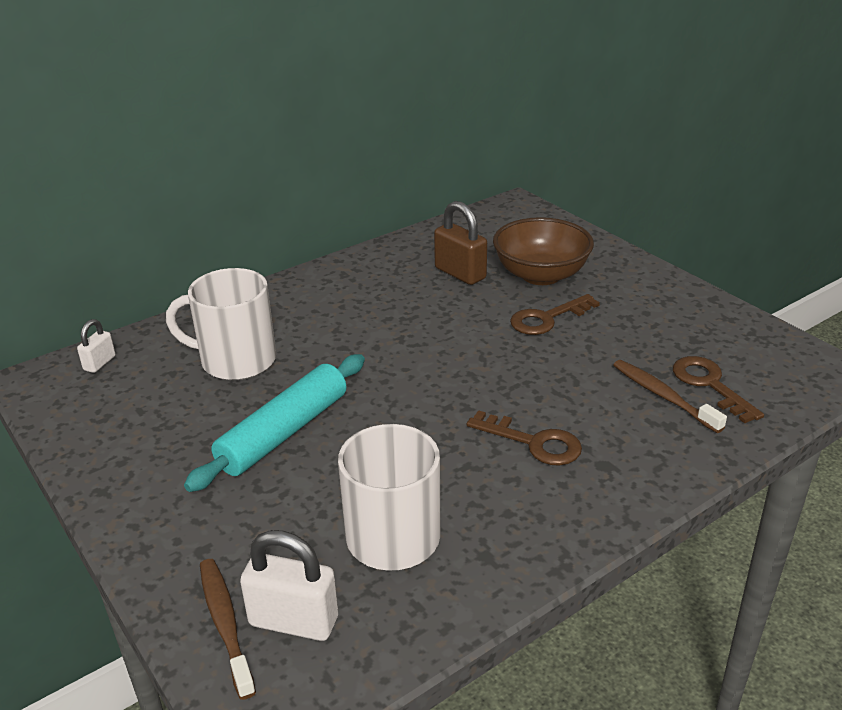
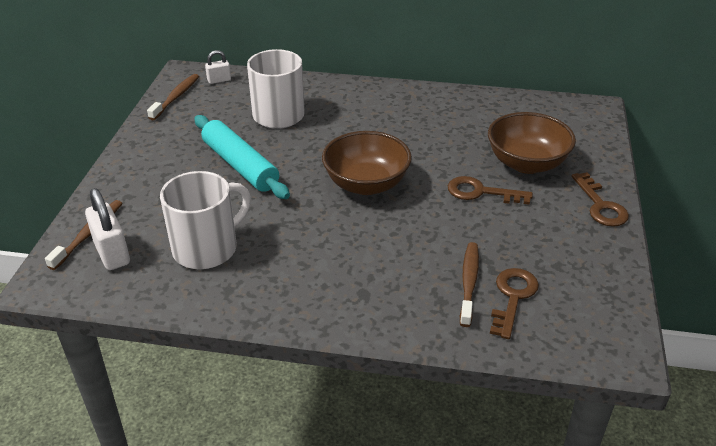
camera: 45 degrees right, 5 degrees up
turquoise rolling pin [184,354,365,492] -> turquoise rolling pin turned 60 degrees clockwise [194,115,290,199]
brown padlock [434,201,487,285] -> none
brown key [467,410,582,466] -> brown key moved to [572,172,629,227]
none -> brown toothbrush [147,74,199,120]
none -> brown bowl [322,131,412,195]

